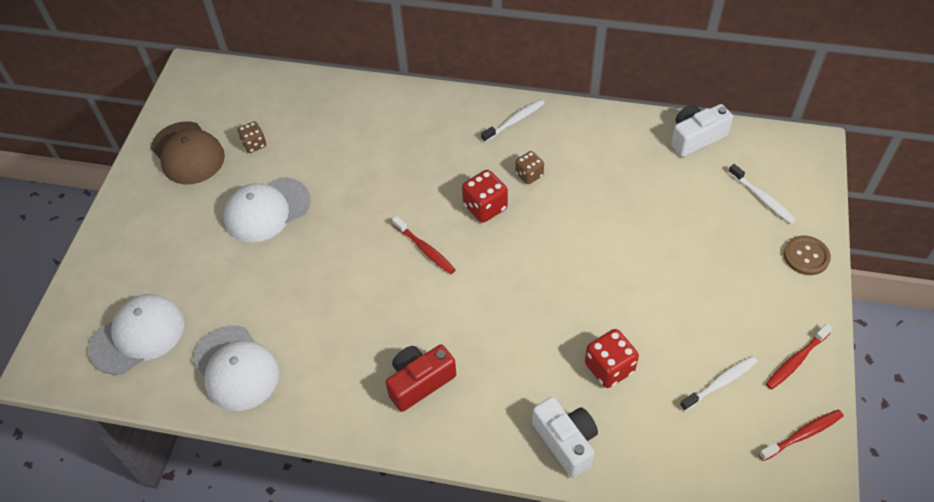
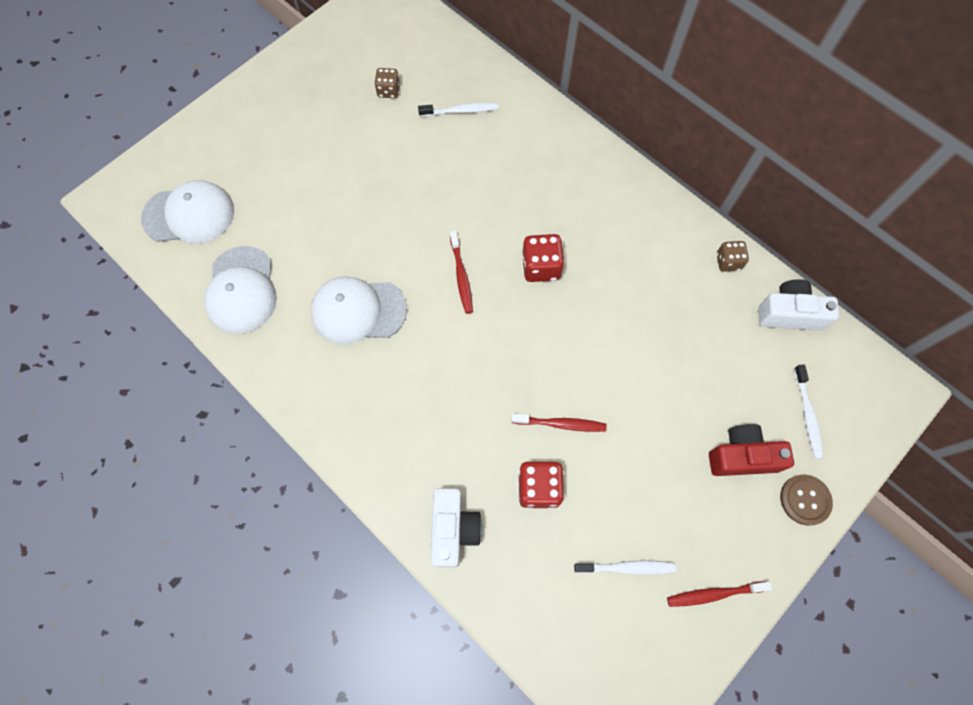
camera: 30 degrees right, 15 degrees up
brown cap [151,122,225,184] -> none
white cap [223,178,311,242] -> white cap moved to [311,276,407,344]
red camera [386,344,456,412] -> red camera moved to [709,424,794,476]
white toothbrush [481,99,545,142] -> white toothbrush moved to [418,102,499,117]
brown dice [515,151,544,184] -> brown dice moved to [717,241,749,272]
red toothbrush [759,410,843,461] -> red toothbrush moved to [511,414,607,432]

